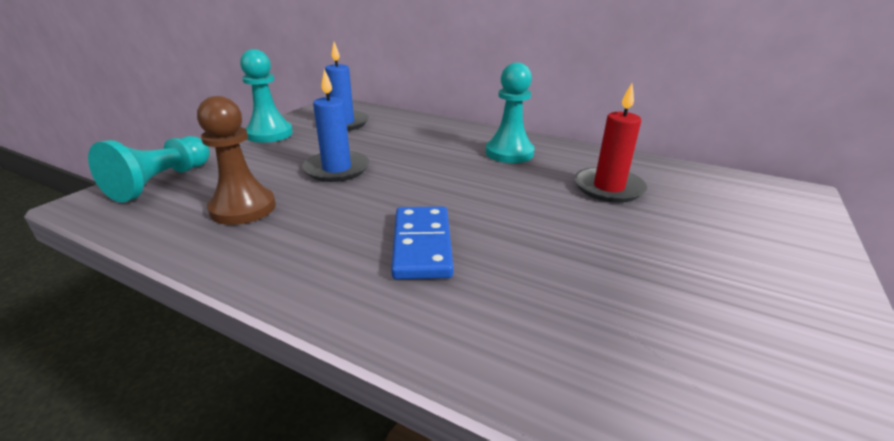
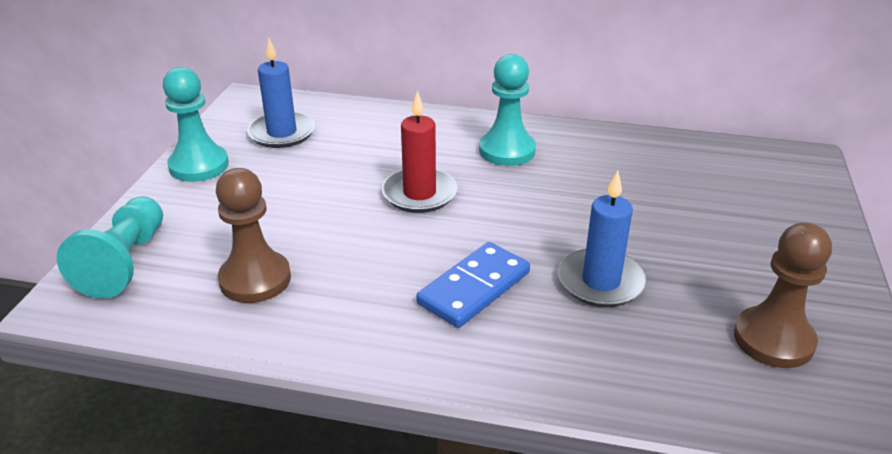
camera: 15 degrees left, 5 degrees up
blue candle [303,69,369,182] -> blue candle moved to [558,170,647,307]
blue domino [391,206,454,279] -> blue domino turned 60 degrees clockwise [416,242,530,328]
red candle [574,83,647,203] -> red candle moved to [382,91,457,213]
none -> brown pawn [734,222,832,368]

